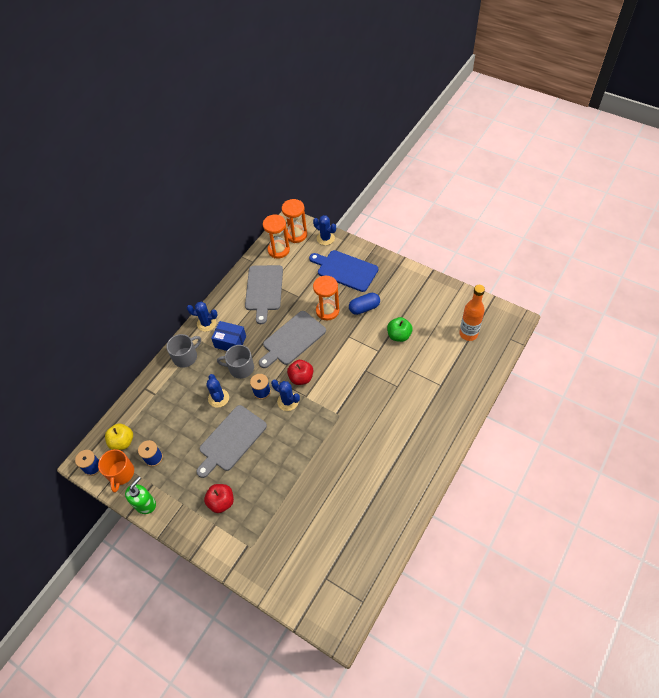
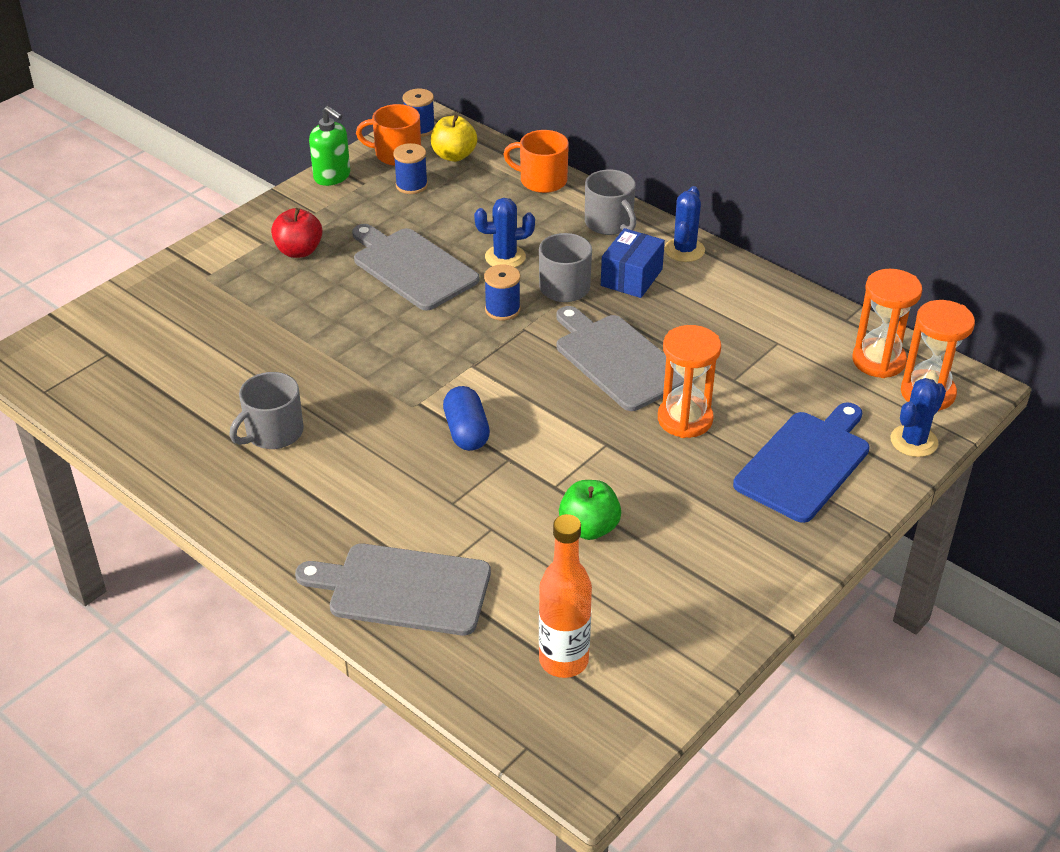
camera: 95 degrees right, 15 degrees down
grey cutting board [245,265,283,324] -> grey cutting board moved to [295,544,491,636]
blue cactus [271,380,300,411] -> none
red apple [287,360,313,385] -> none
blue capsule [349,293,380,315] -> blue capsule moved to [443,386,490,451]
none -> grey mug [229,372,304,449]
none -> orange mug [503,130,569,193]

